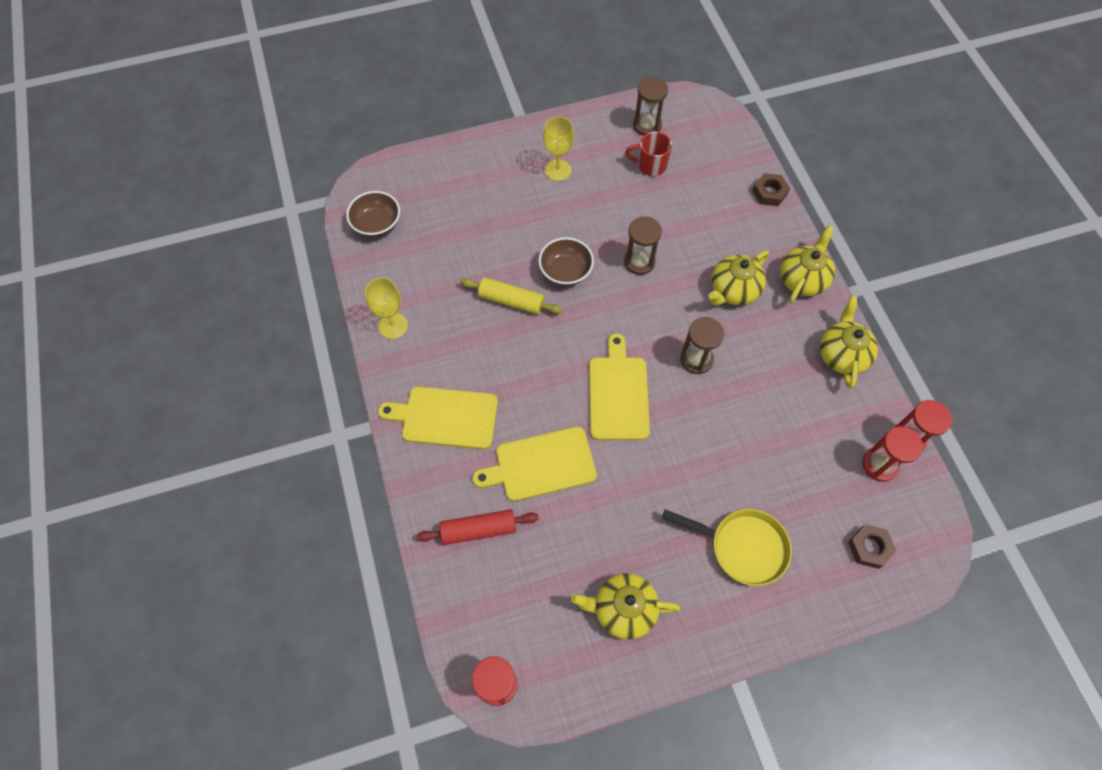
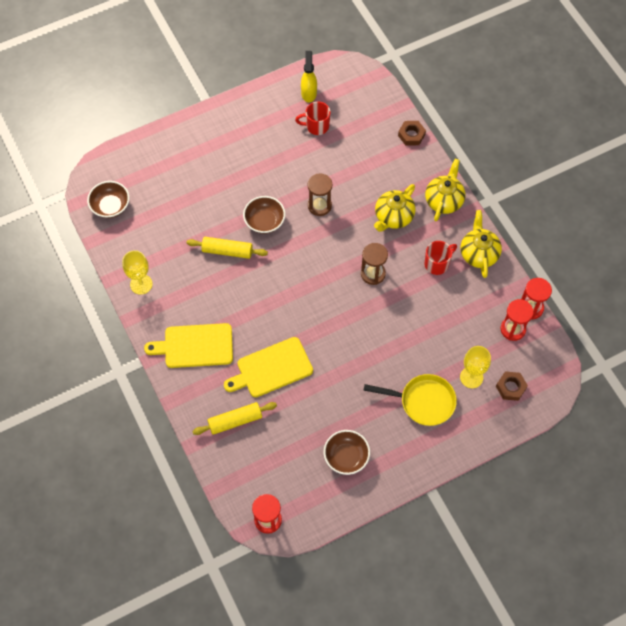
camera: 10 degrees left, 0 degrees up
red rolling pin [417,509,539,545] -> yellow rolling pin [192,402,277,435]
yellow goblet [543,116,574,181] -> yellow goblet moved to [460,346,491,388]
yellow teapot [571,573,680,640] -> brown bowl [324,430,370,475]
yellow cutting board [589,333,650,440] -> none
brown hourglass [633,77,668,136] -> yellow spray bottle [301,51,317,103]
none -> red mug [424,241,457,275]

